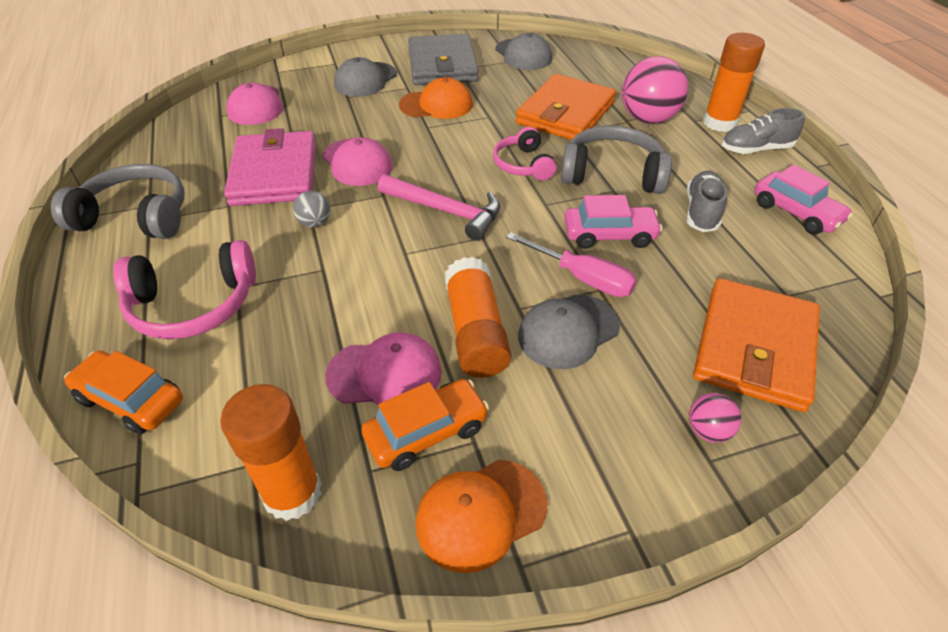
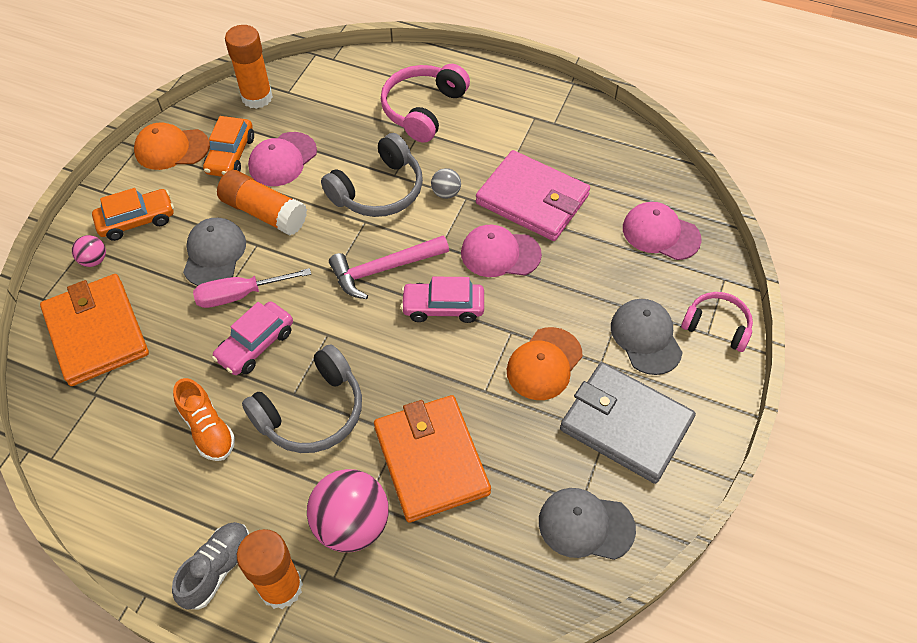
camera: 130 degrees right, 10 degrees up
grey headphones [51,164,185,239] -> grey headphones moved to [321,133,423,217]
orange car [64,350,183,434] -> orange car moved to [92,188,174,241]
orange cap [416,460,548,573] -> orange cap turned 105 degrees counterclockwise [134,122,210,170]
pink headphones [493,127,557,181] -> pink headphones moved to [681,292,753,352]
grey shoe [686,171,727,232] -> orange shoe [173,378,235,461]
pink car [754,164,853,235] -> pink car moved to [401,277,484,323]

